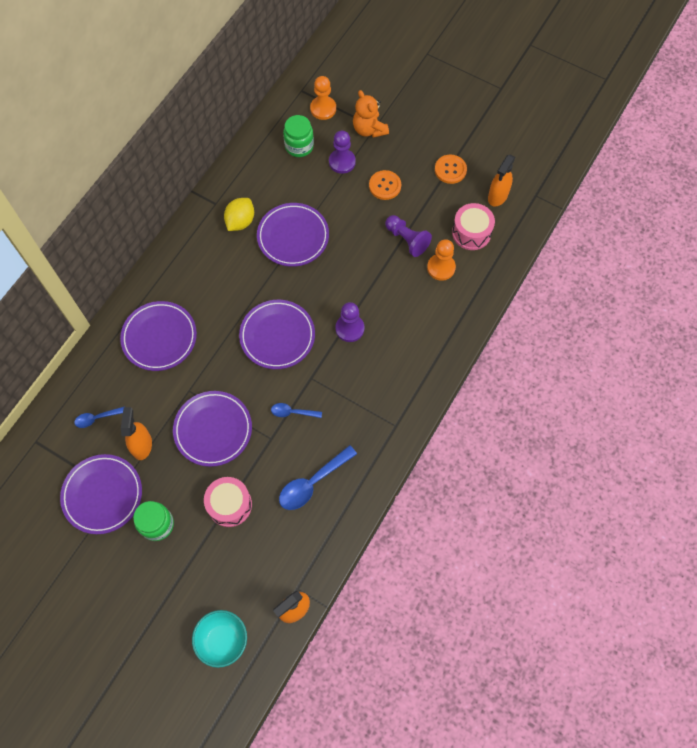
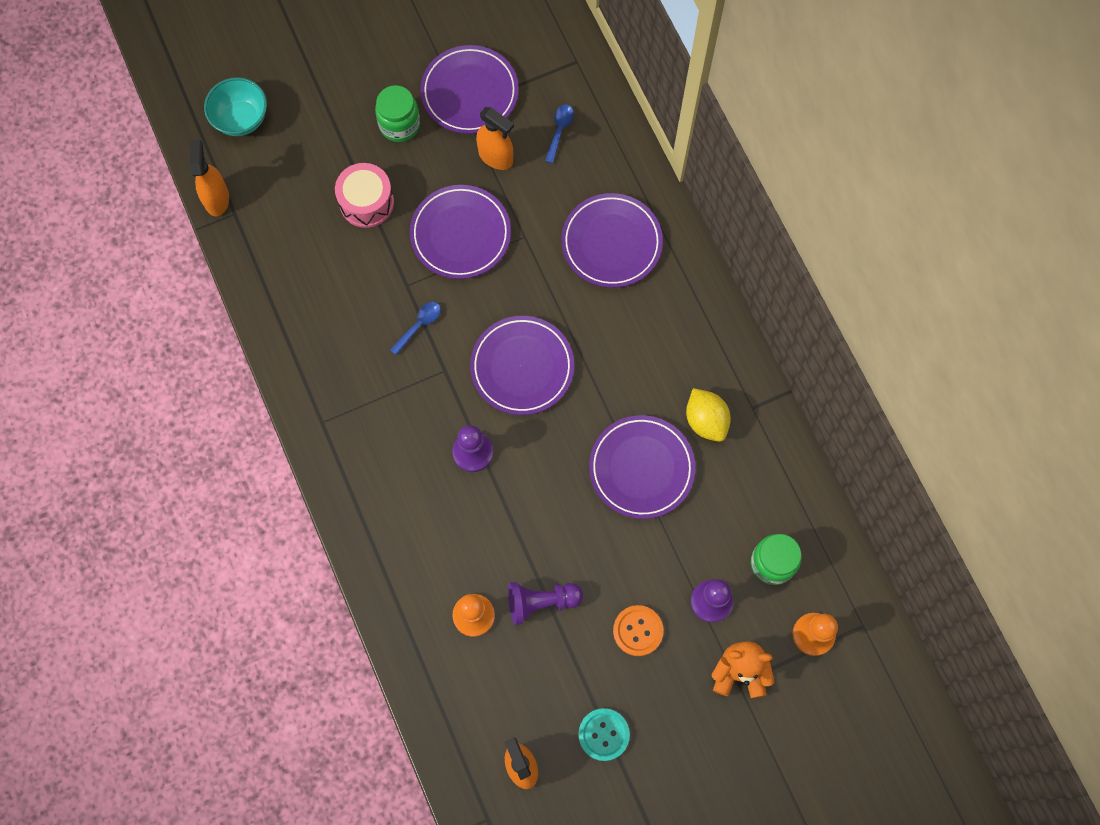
camera: 125 degrees right, 5 degrees up
blue spoon [279,445,357,510] -> none
orange button [435,155,467,184] -> turquoise button [578,708,630,761]
pink drum [452,203,495,250] -> none

